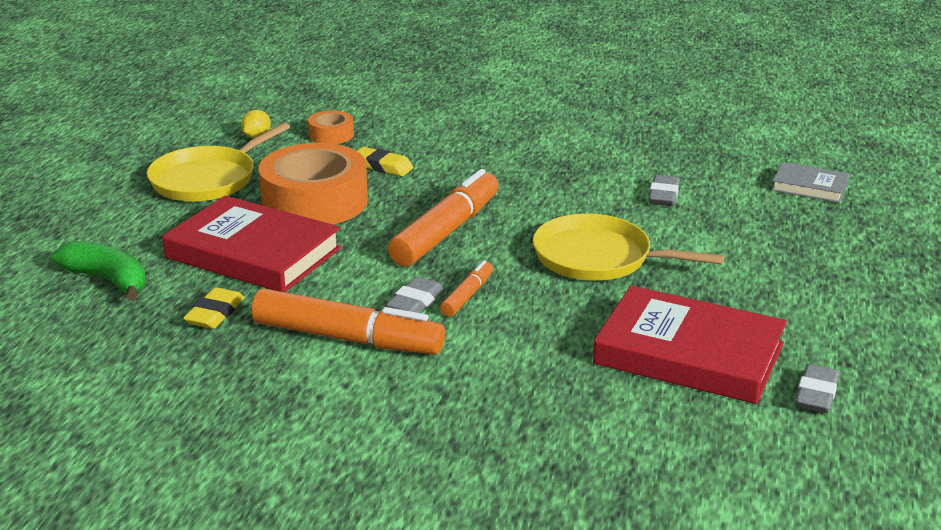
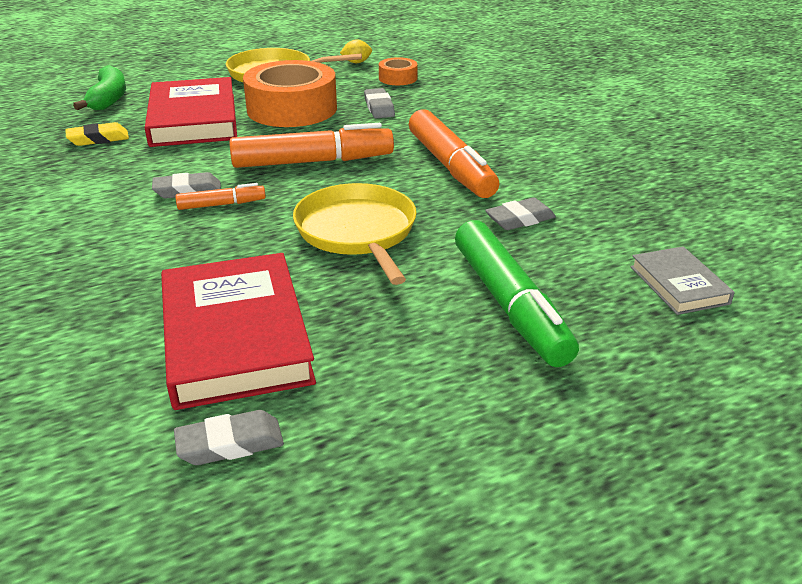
camera: 50 degrees right, 5 degrees up
orange marker [251,289,445,354] -> orange marker moved to [409,109,500,198]
yellow eraser [357,147,413,176] -> grey eraser [364,88,395,118]
none -> green marker [455,220,579,367]

